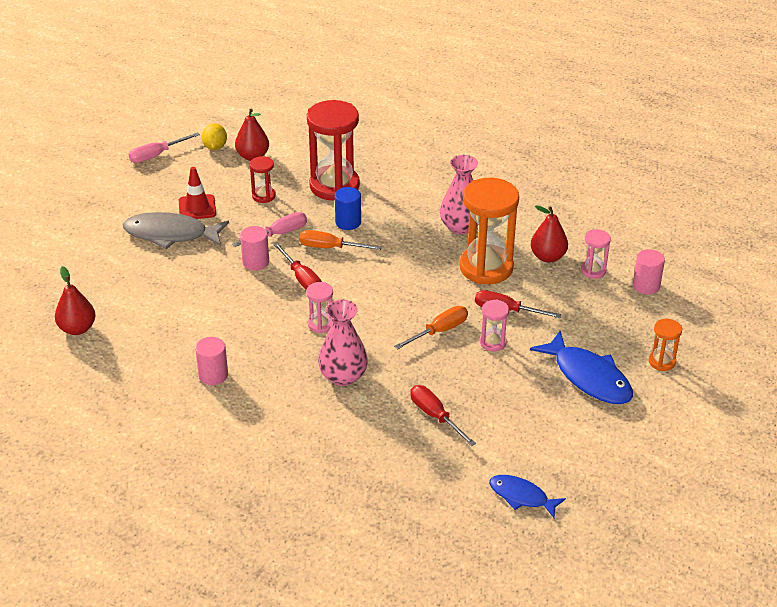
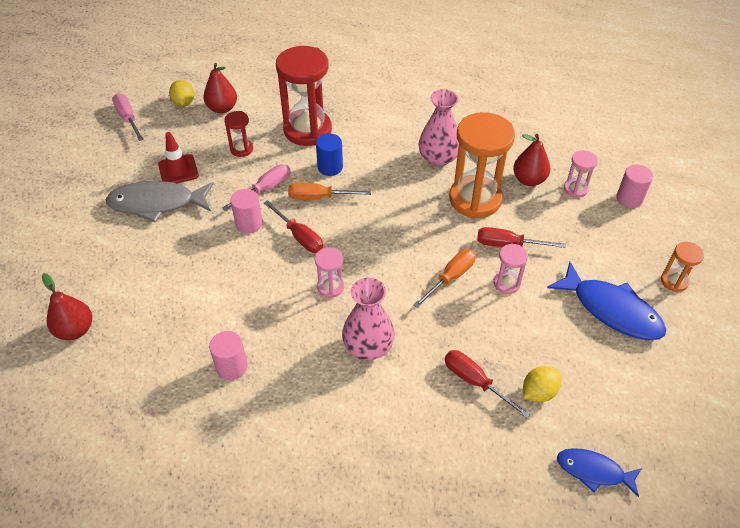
camera: 10 degrees left, 10 degrees up
pink screwdriver [129,132,200,163] -> pink screwdriver turned 105 degrees clockwise [112,93,144,141]
none -> yellow lemon [523,366,561,402]

